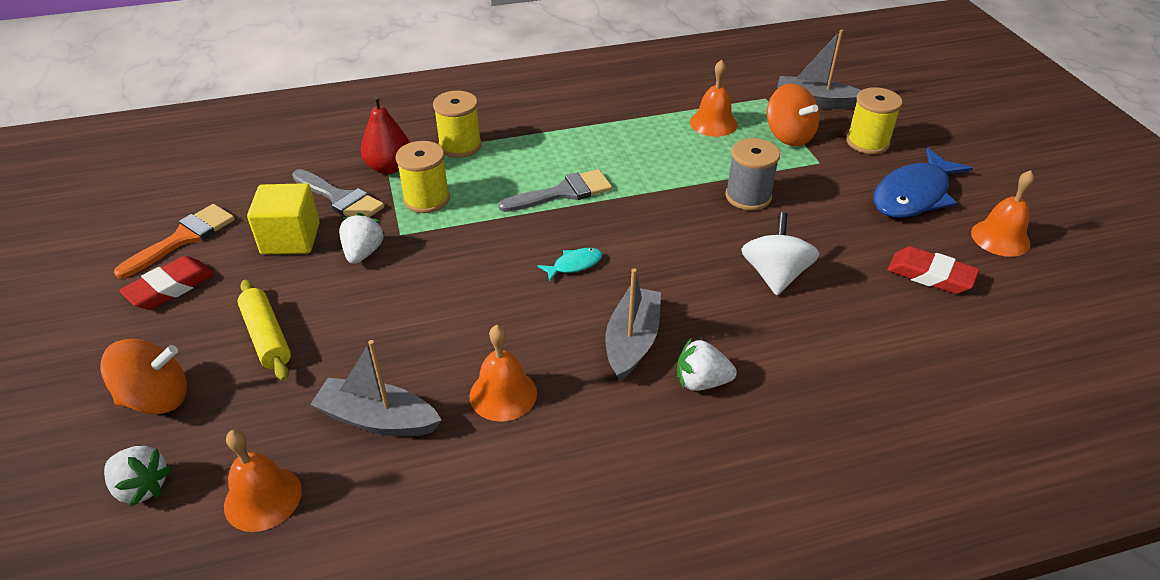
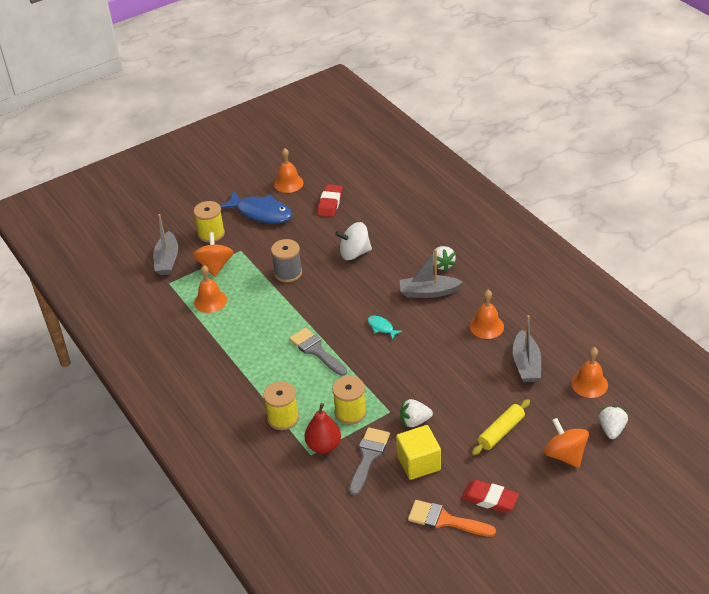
camera: 105 degrees left, 0 degrees up
orange spinning top [767,84,820,146] -> orange spinning top turned 45 degrees counterclockwise [192,232,233,277]

